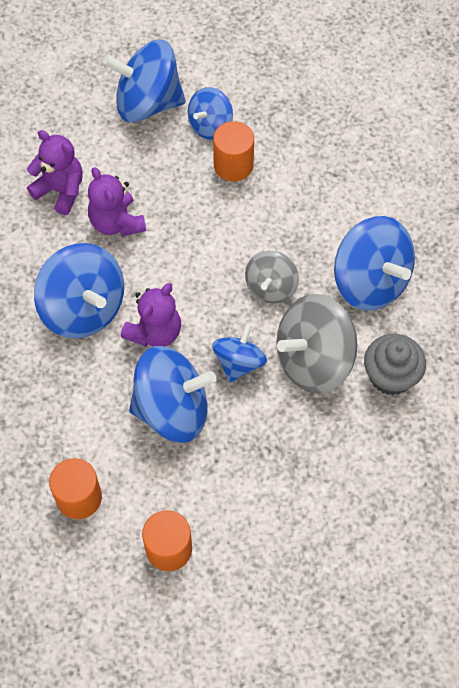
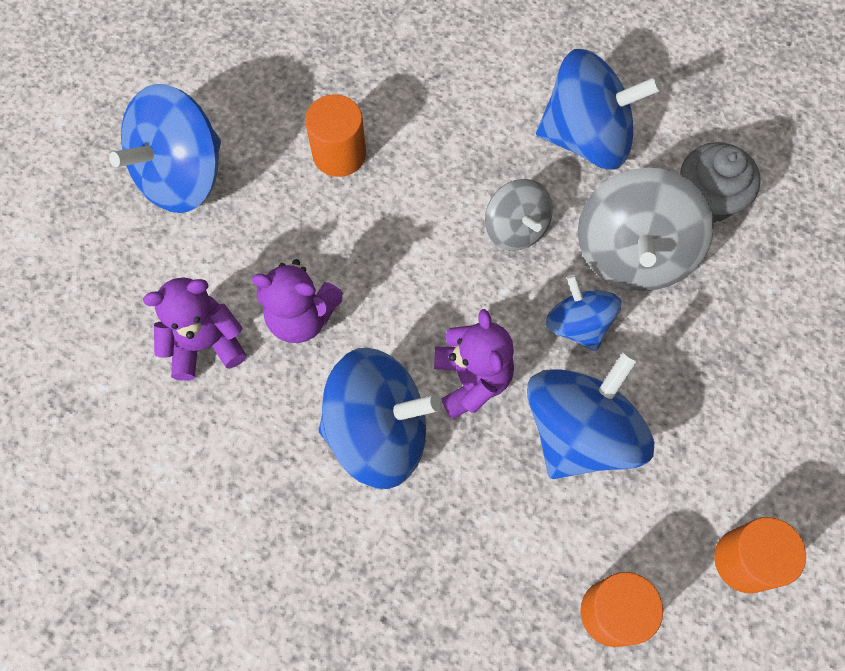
camera: 50 degrees left, 5 degrees up
blue spinning top [188,87,233,140] -> none

